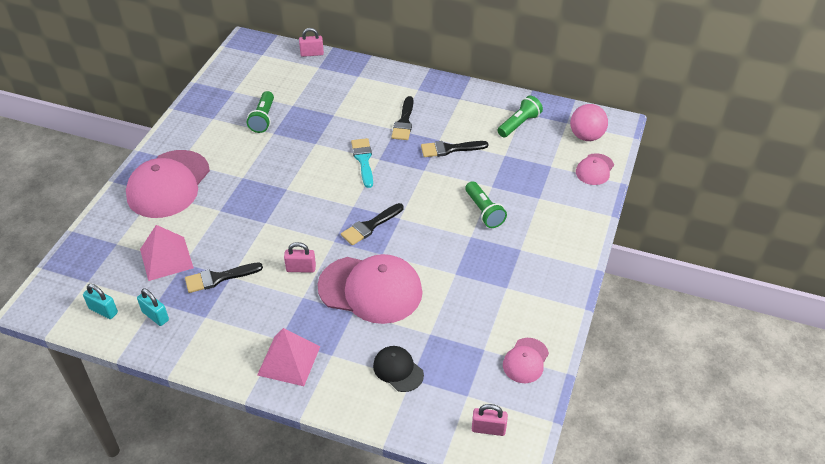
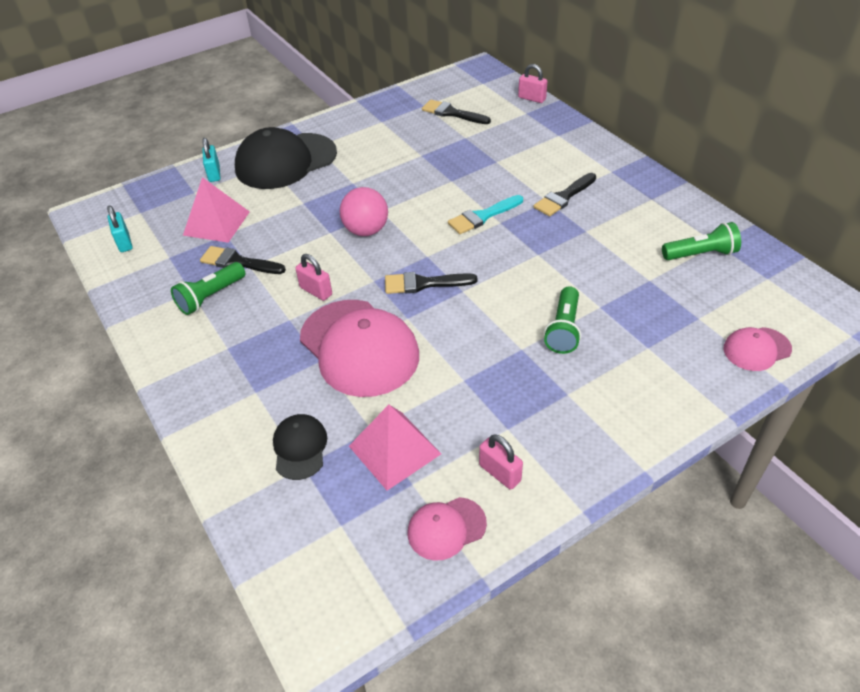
camera: 40 degrees right, 0 degrees up
pink cap [126,150,210,218] -> black cap [235,127,337,189]
turquoise padlock [137,288,169,326] -> turquoise padlock moved to [202,138,220,182]
green flashlight [247,91,274,133] -> green flashlight moved to [171,262,245,315]
pink pyramid [257,328,320,386] -> pink pyramid moved to [349,405,441,491]
turquoise brush [351,138,373,188] -> turquoise brush turned 150 degrees counterclockwise [448,195,523,234]
black brush [421,141,488,157] -> black brush moved to [422,100,491,124]
pink padlock [472,404,508,436] -> pink padlock moved to [479,434,523,490]
pink ball [570,104,608,141] -> pink ball moved to [340,187,388,236]

